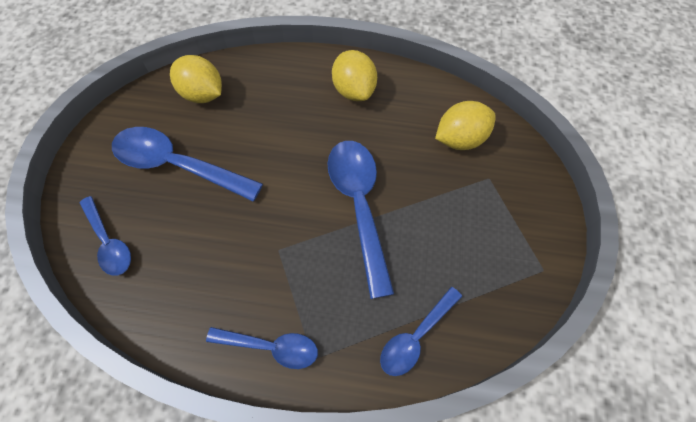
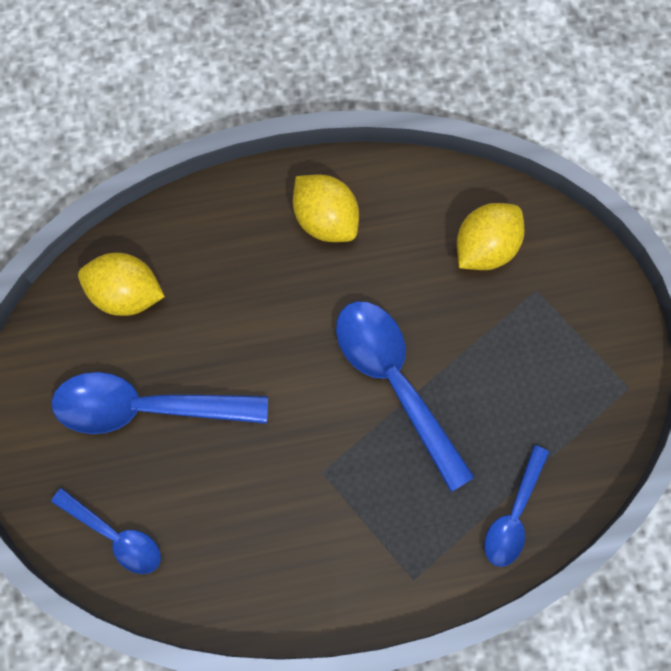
camera: 20 degrees left, 10 degrees up
blue spoon [206,327,318,369] -> none

